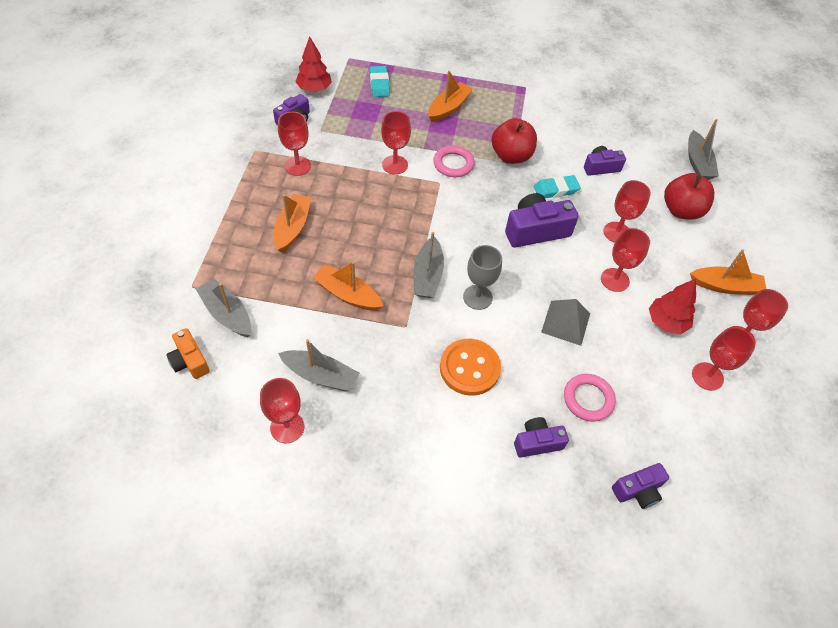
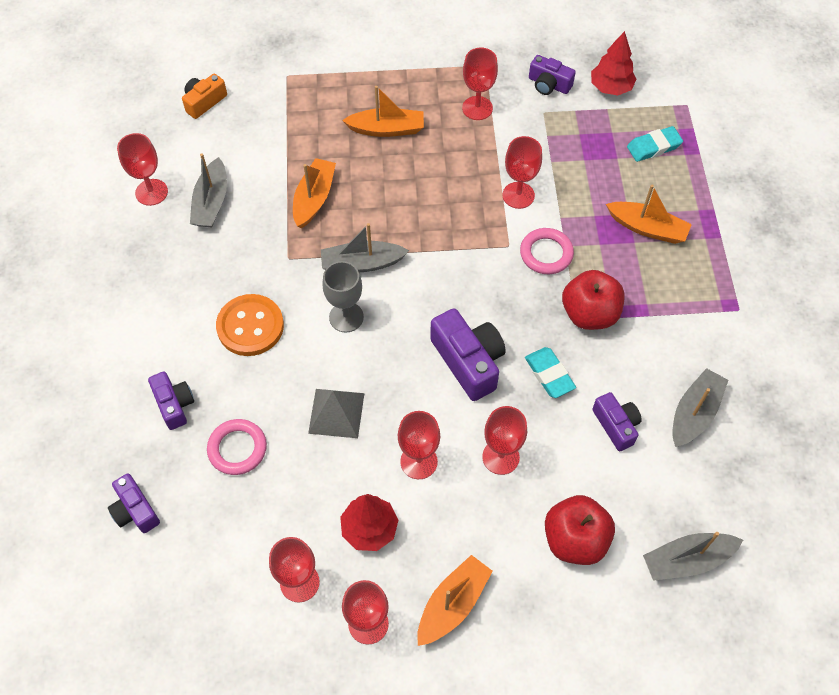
camera: 80 degrees right, 5 degrees up
grey boat [196,278,251,337] -> grey boat moved to [672,368,728,447]
orange boat [690,249,766,295] -> orange boat turned 135 degrees counterclockwise [417,555,493,646]

